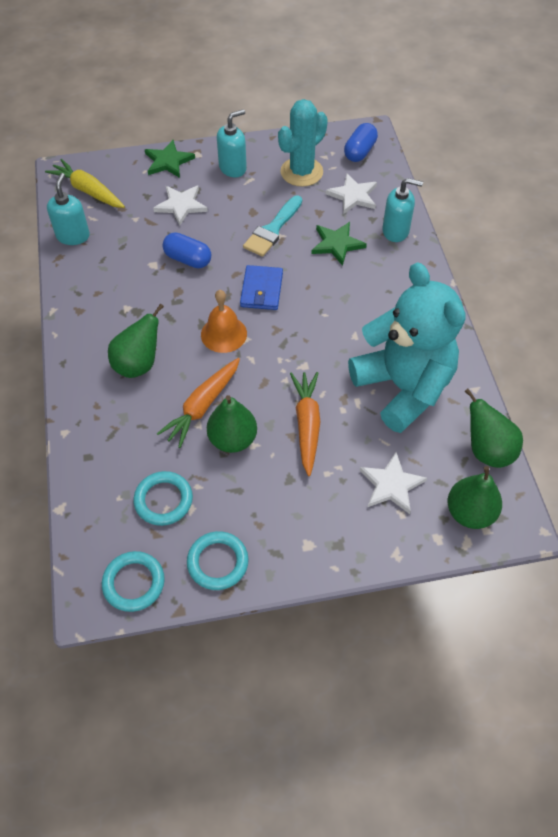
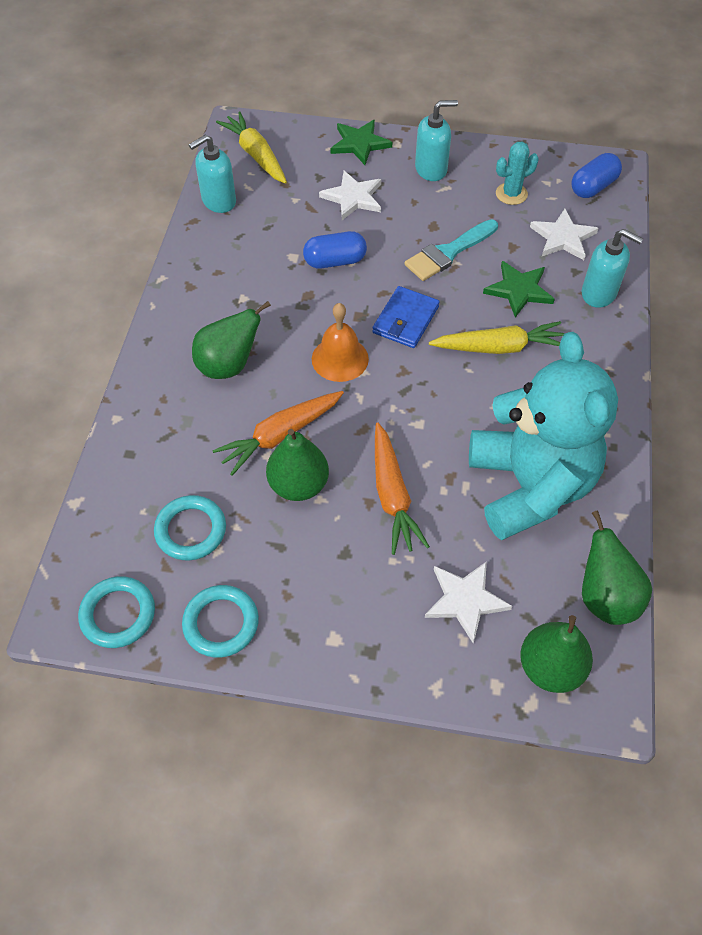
camera: 20 degrees right, 0 degrees up
turquoise soap dispenser [47,173,90,245] -> turquoise soap dispenser turned 150 degrees counterclockwise [189,135,236,213]
blue capsule [162,233,211,268] -> blue capsule turned 60 degrees counterclockwise [303,231,367,268]
turquoise cactus [278,99,328,187] -> turquoise cactus [496,142,539,205], size x0.60
orange carrot [290,372,320,476] -> orange carrot turned 150 degrees clockwise [375,422,430,555]
none -> yellow carrot [429,321,564,354]

